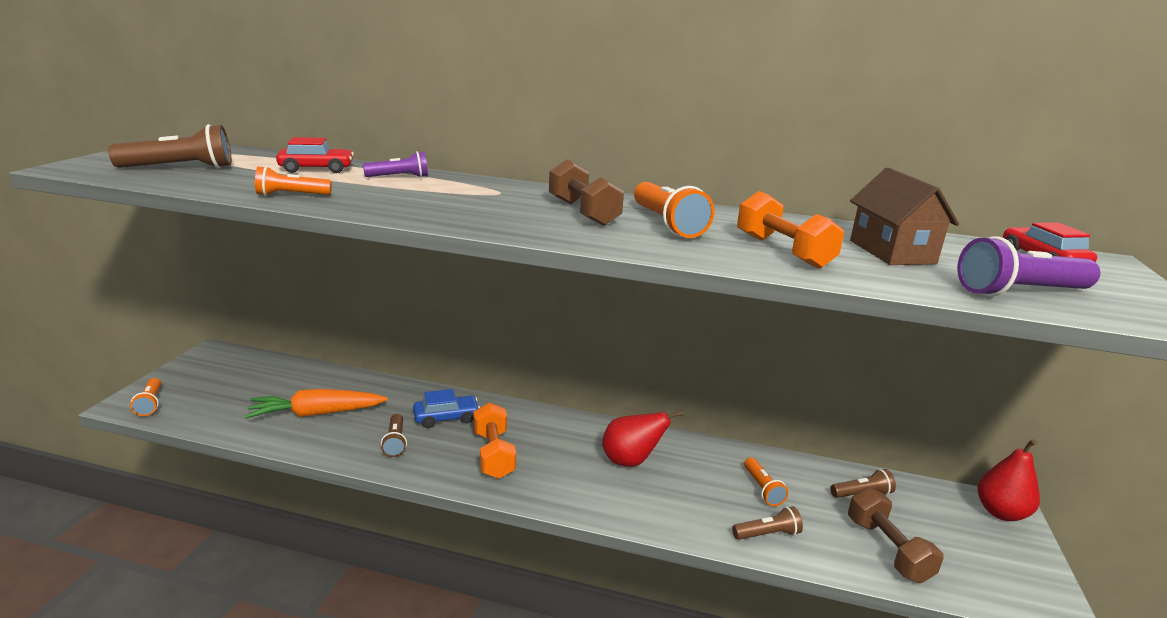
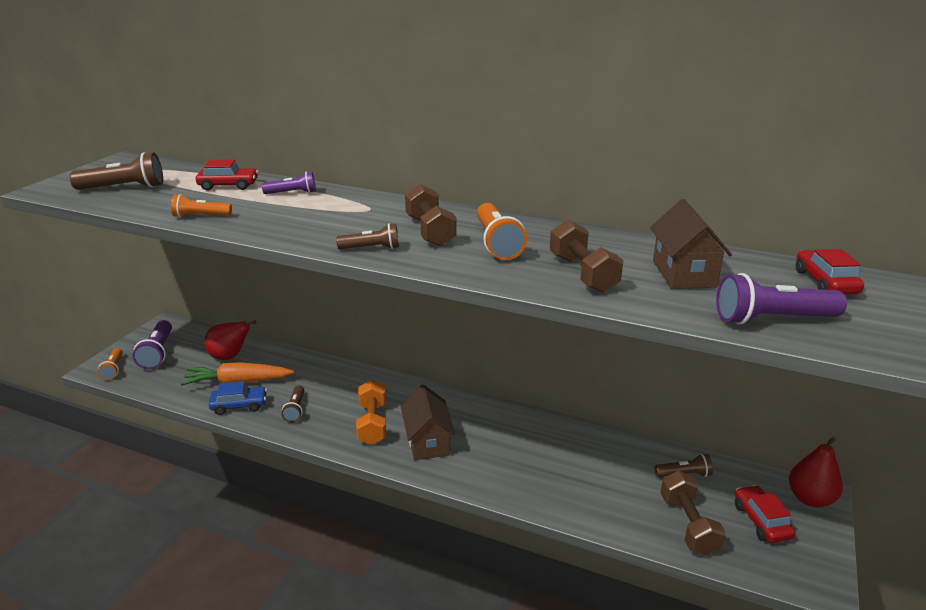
camera: 10 degrees right, 5 degrees up
blue car [413,389,480,428] -> blue car moved to [208,381,267,415]
red pear [602,411,683,467] -> red pear moved to [204,320,257,360]
brown flashlight [732,507,803,540] -> brown flashlight moved to [336,223,399,249]
orange dumbbell [737,191,844,269] -> brown dumbbell [550,220,624,293]
orange flashlight [744,457,788,506] -> none
none -> purple flashlight [132,320,172,369]
none -> brown house [401,384,455,460]
none -> red car [735,485,795,543]

